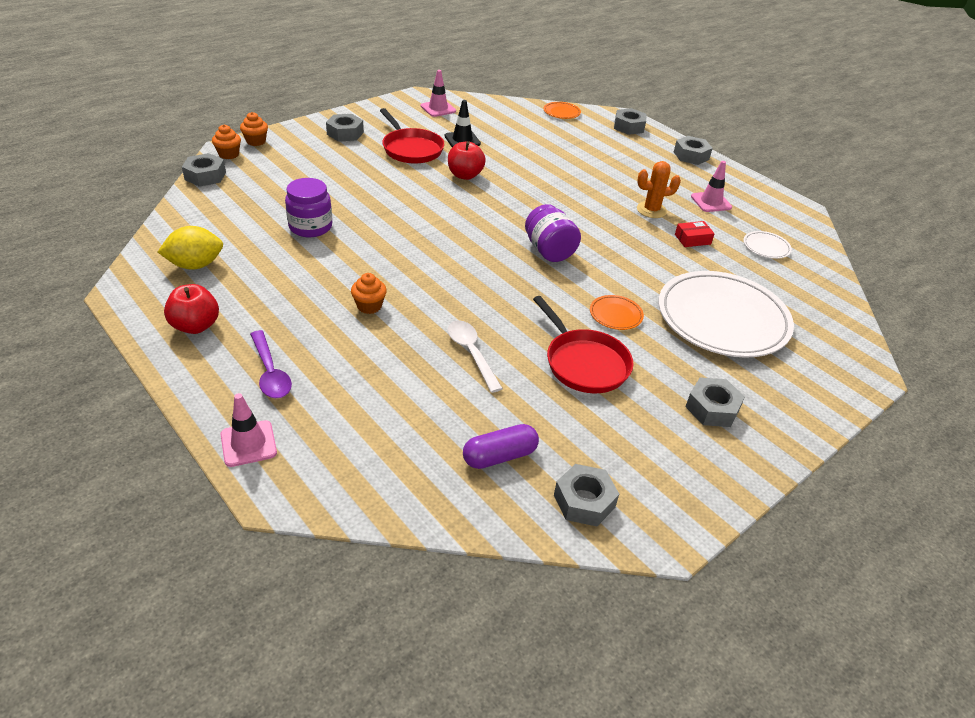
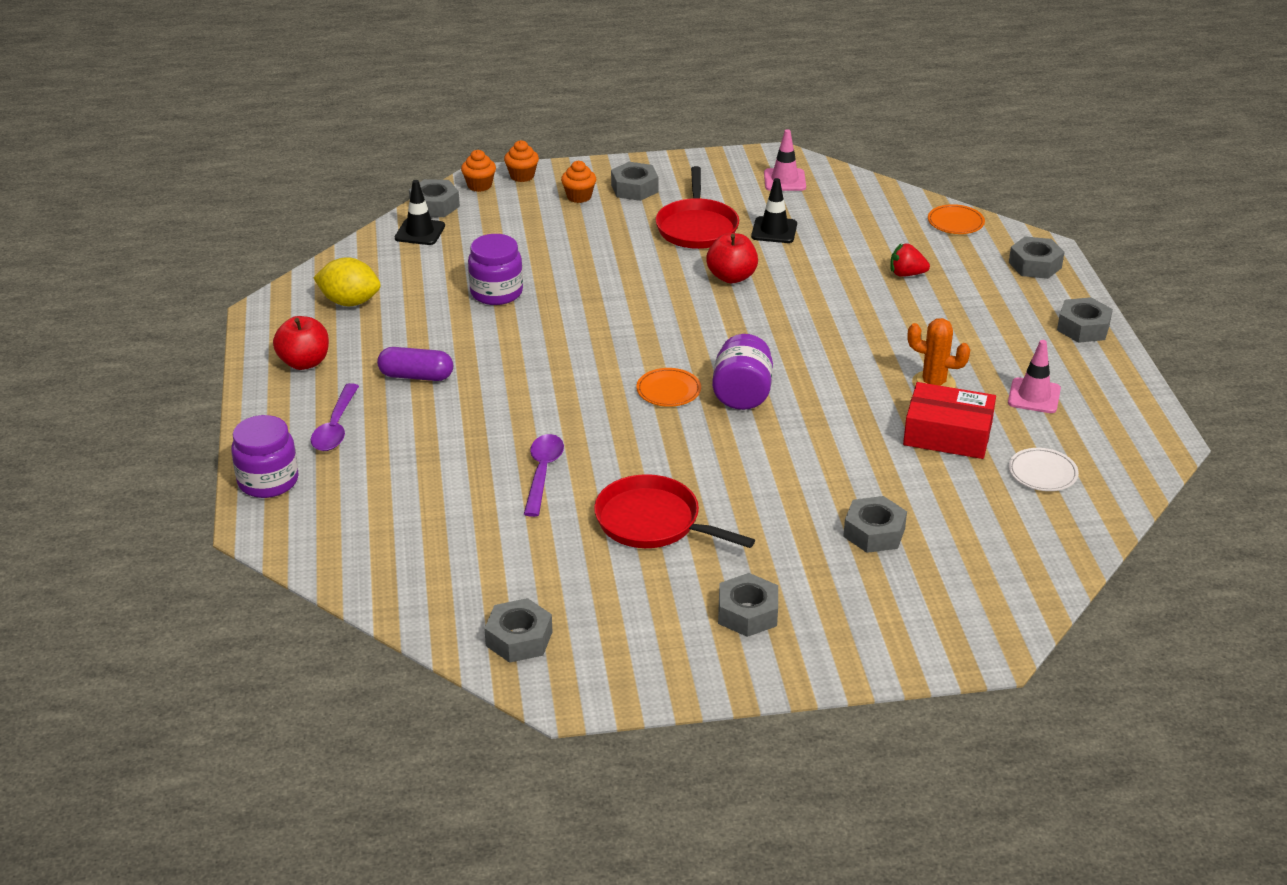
camera: 35 degrees right, 5 degrees down
pink traffic cone [221,393,277,467] -> purple jar [231,415,298,498]
orange cupcake [351,273,387,314] -> orange cupcake moved to [561,161,596,203]
white spoon [448,320,503,393] -> purple spoon [524,434,564,517]
purple capsule [463,424,539,469] -> purple capsule moved to [377,347,453,381]
red pan [533,296,634,393] -> red pan turned 120 degrees clockwise [594,474,755,548]
orange plate [590,295,644,330] -> orange plate moved to [636,368,701,407]
white plate [658,271,794,358] -> grey nut [843,496,907,553]
red box [675,221,715,247] -> red box [903,382,996,459], size x1.90
none -> black traffic cone [395,180,445,245]
none -> red strawberry [890,243,930,277]

